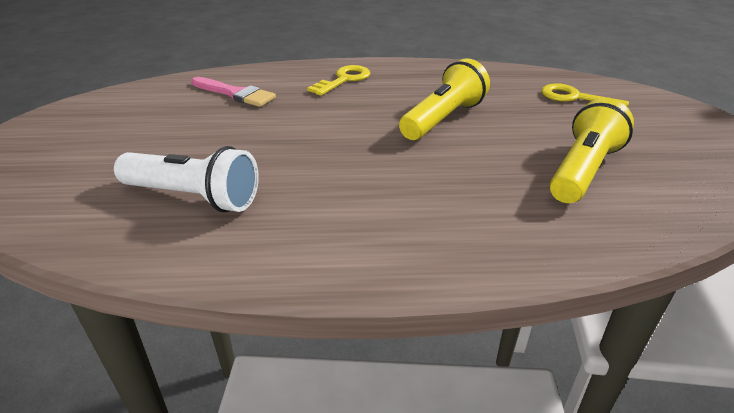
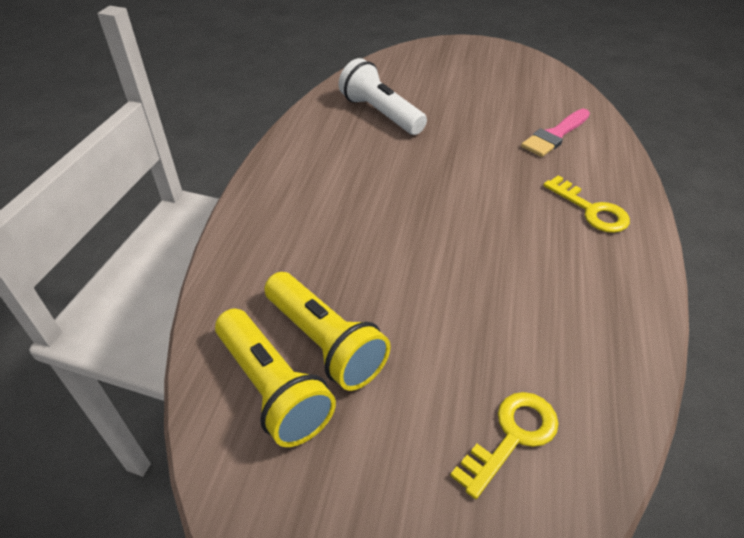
camera: 105 degrees right, 10 degrees up
white flashlight [114,146,259,212] -> white flashlight turned 105 degrees clockwise [338,58,427,135]
yellow flashlight [399,58,490,140] -> yellow flashlight moved to [215,309,336,447]

